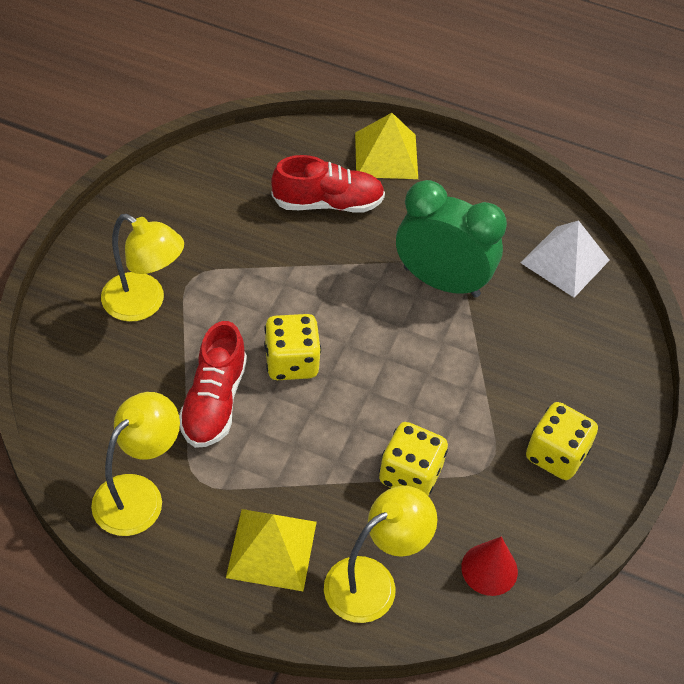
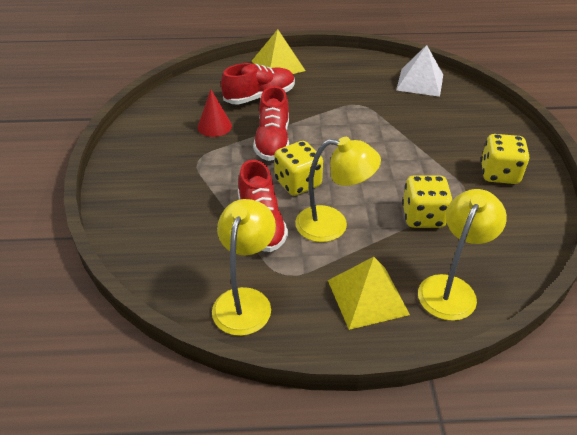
camera: 20 degrees left, 10 degrees down
yellow lamp [101,214,184,322] -> yellow lamp moved to [295,137,381,242]
green clock [396,180,507,298] -> none
red cone [461,537,518,596] -> red cone moved to [198,90,232,137]
none -> red shoe [253,86,289,161]

